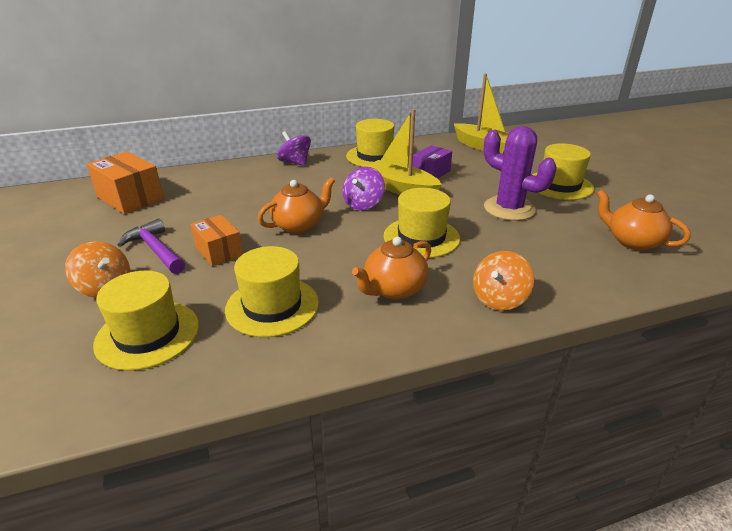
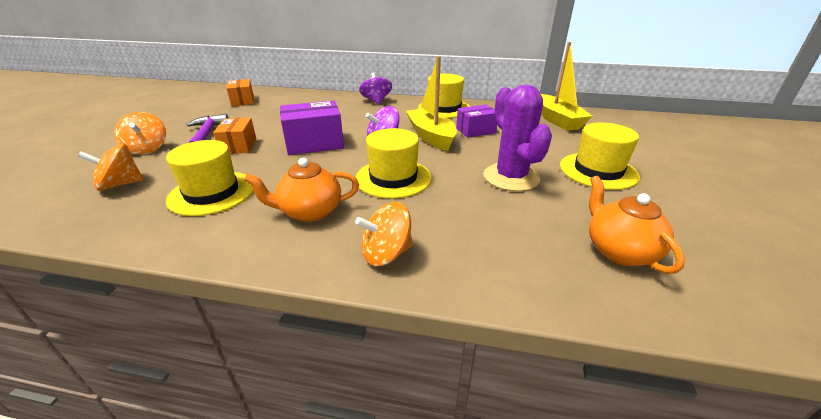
camera: 30 degrees right, 0 degrees up
orange box [86,151,164,214] -> orange box [226,79,254,106], size x0.65
yellow hat [93,270,199,371] -> orange spinning top [78,144,144,191]
orange teapot [258,177,335,234] -> purple box [280,100,344,155]

